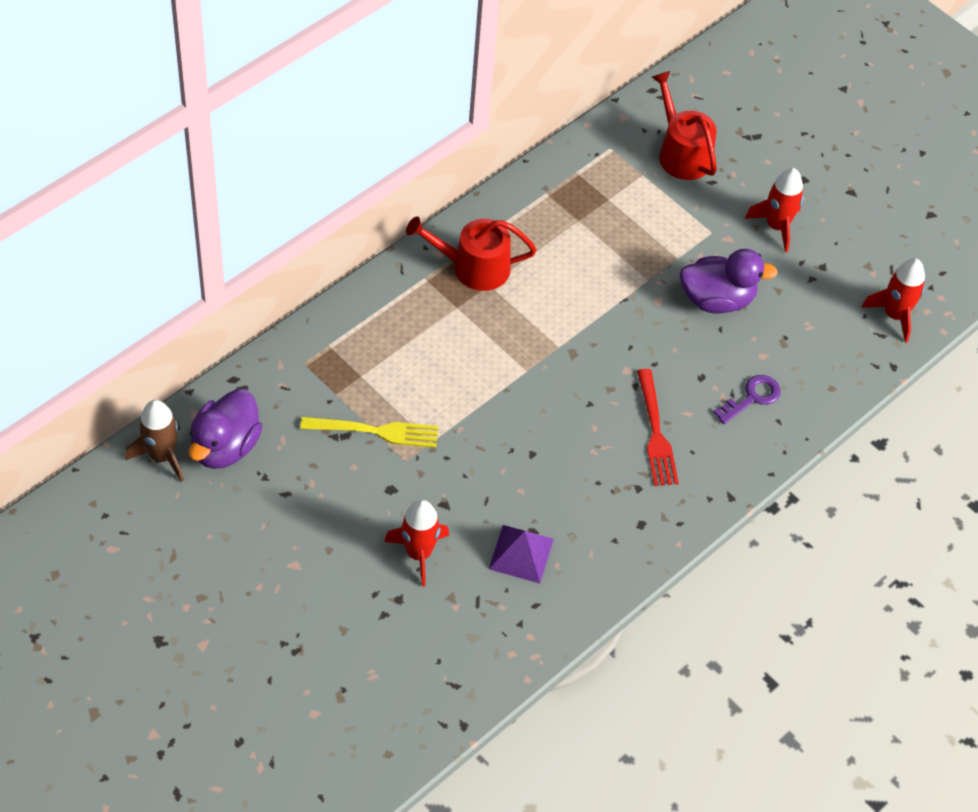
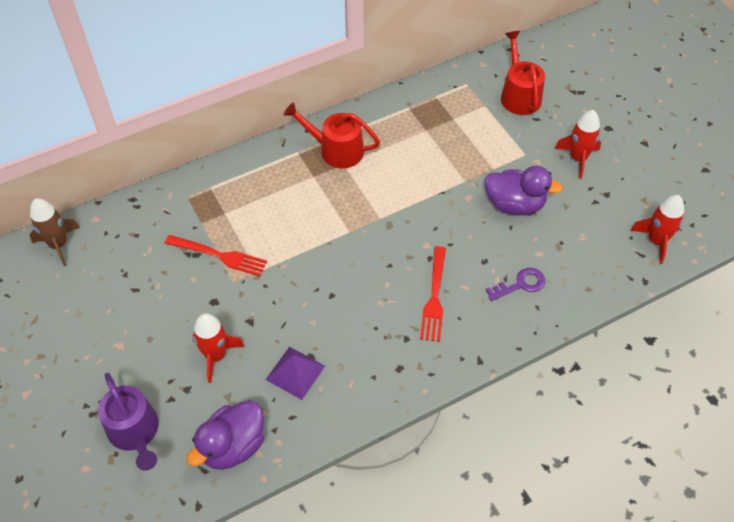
camera: 20 degrees right, 0 degrees up
purple duck [188,389,263,469] -> purple duck moved to [187,400,264,470]
yellow fork [300,417,439,448] -> red fork [165,235,267,277]
none -> purple watering can [98,373,159,471]

